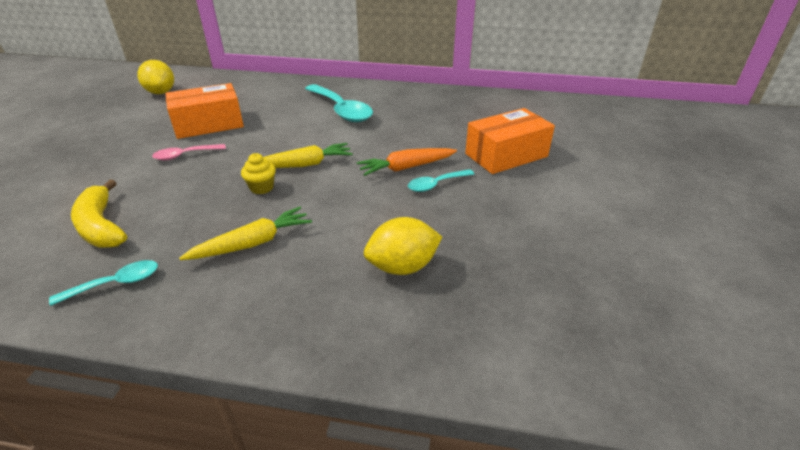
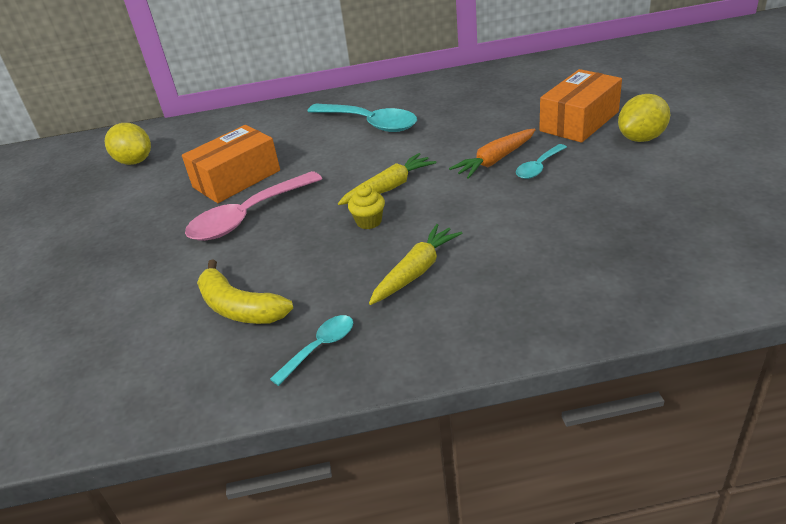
camera: 15 degrees left, 0 degrees up
pink spoon [152,144,226,160] -> pink spoon [185,171,322,241], size x1.92
yellow lemon [364,217,442,275] -> yellow lemon moved to [618,94,670,142]

